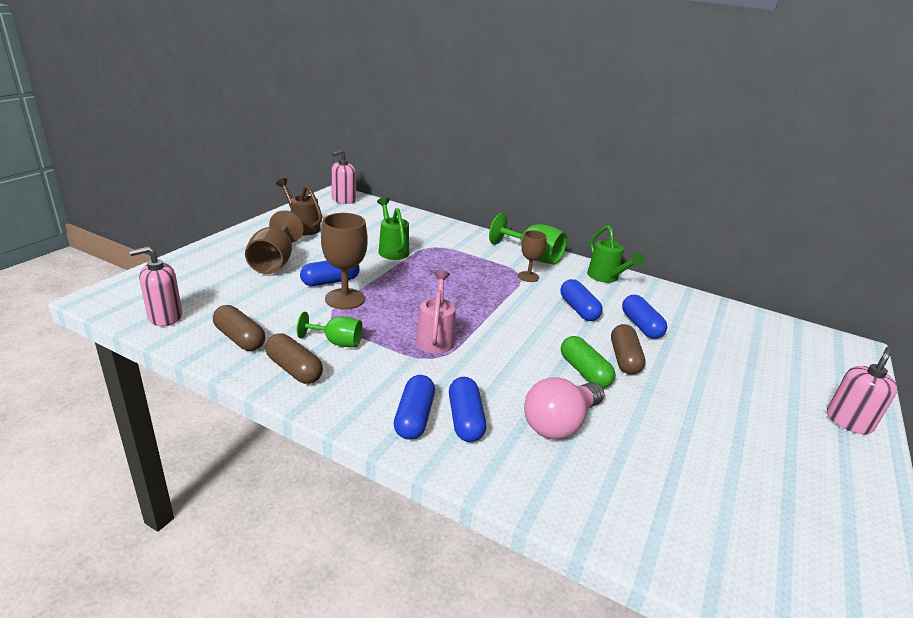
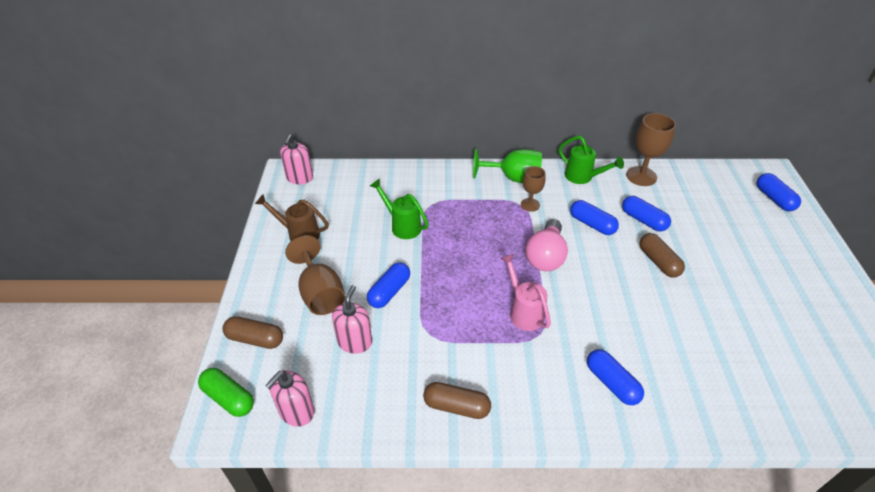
camera: 25 degrees left, 15 degrees up
brown capsule [213,305,265,351] -> brown capsule moved to [223,316,283,349]
green goblet [297,312,363,347] -> none
brown goblet [321,213,368,309] -> brown goblet moved to [626,113,676,186]
blue capsule [394,375,435,440] -> blue capsule moved to [757,173,801,211]
pink light bulb [524,377,605,440] -> pink light bulb moved to [525,219,568,271]
green capsule [561,336,615,388] -> green capsule moved to [198,368,254,417]
pink soap dispenser [827,347,898,434] -> pink soap dispenser moved to [332,285,372,353]

